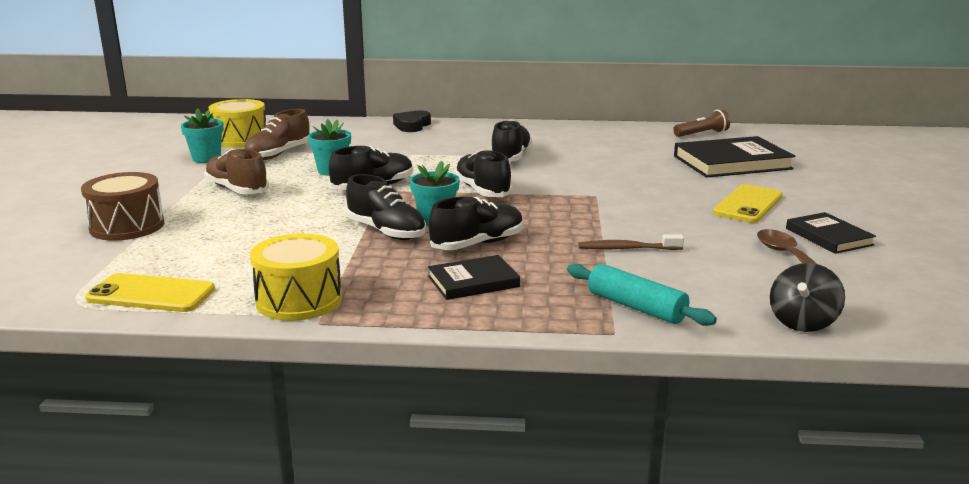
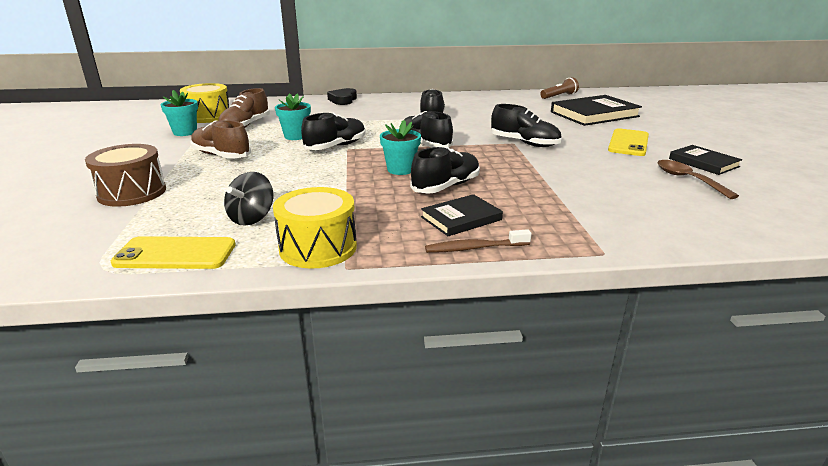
camera: 10 degrees left, 5 degrees up
black shoe [346,174,426,240] -> black shoe moved to [491,104,561,147]
turquoise rolling pin [567,264,717,326] -> none
brown toothbrush [578,234,684,250] -> brown toothbrush moved to [425,229,532,253]
black spinning top [770,263,845,332] -> black spinning top moved to [224,172,273,226]

